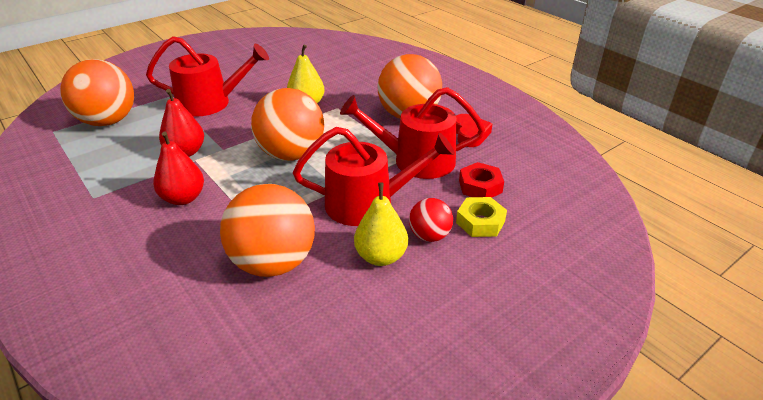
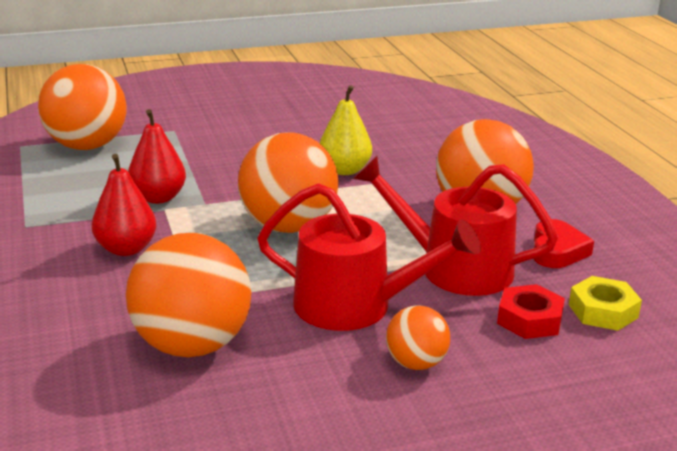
camera: 20 degrees right, 10 degrees down
red watering can [146,36,269,117] -> none
yellow pear [354,182,408,266] -> none
red ball [409,198,453,242] -> orange ball [386,305,450,370]
yellow nut [456,197,507,237] -> yellow nut moved to [569,276,642,331]

